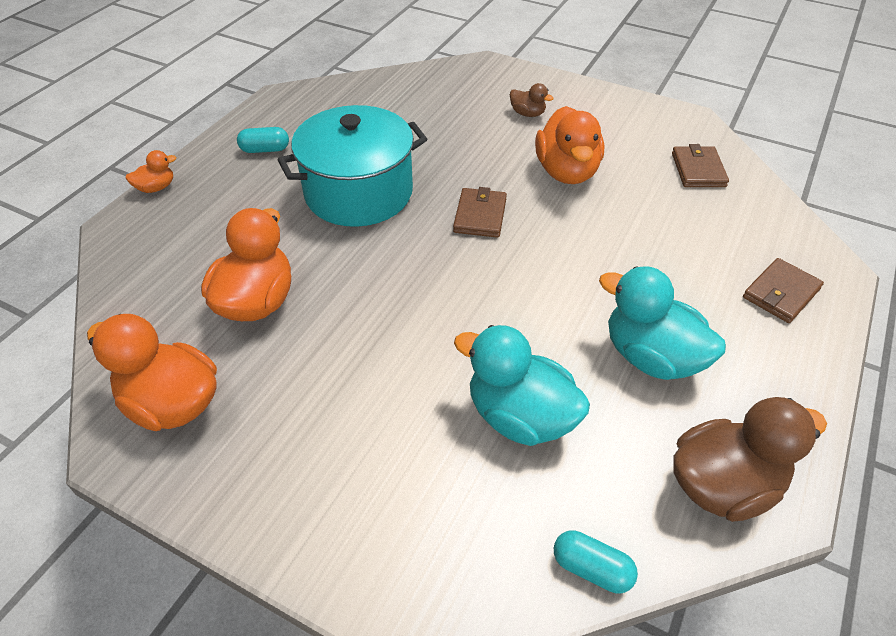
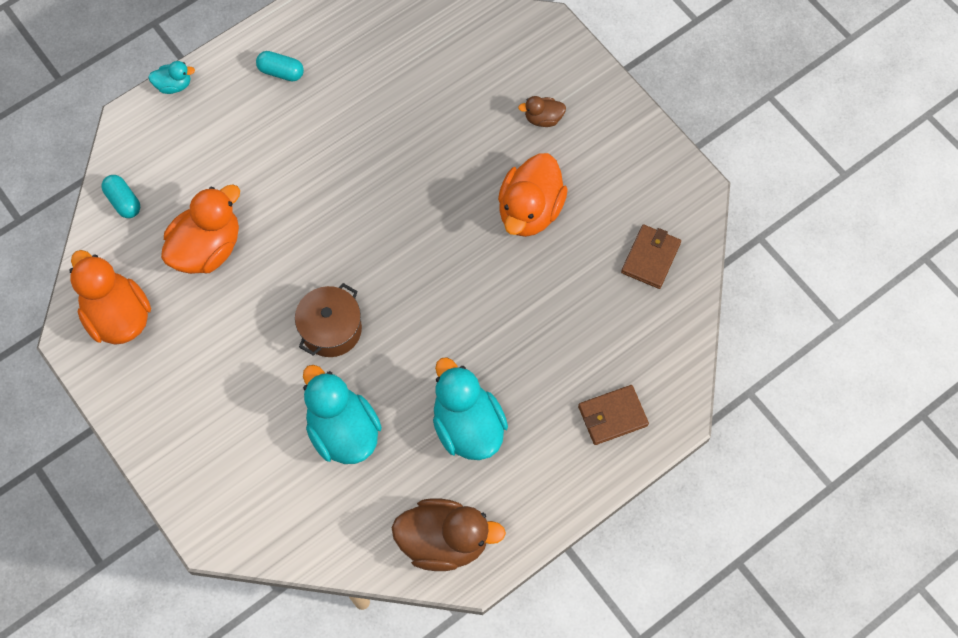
camera: 25 degrees right, 20 degrees up
orange duck [125,150,176,193] -> turquoise duck [148,61,195,94]
turquoise pot [278,105,427,227] -> none
brown wallet [453,187,507,238] -> none
brown duck [510,83,553,117] -> brown duck turned 120 degrees clockwise [518,96,566,127]
turquoise capsule [554,530,638,593] -> turquoise capsule moved to [101,175,140,218]
none -> brown pot [295,283,362,357]

